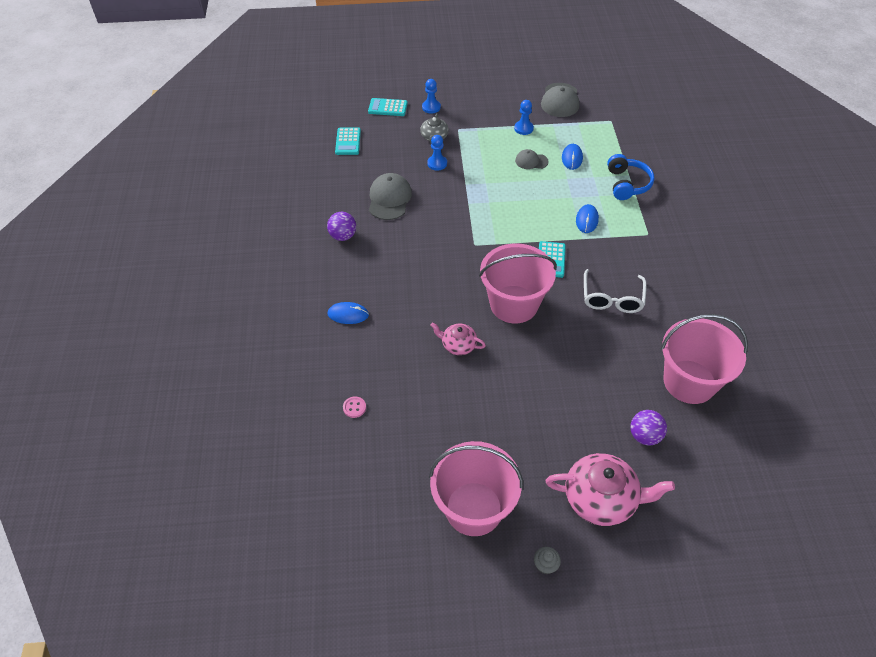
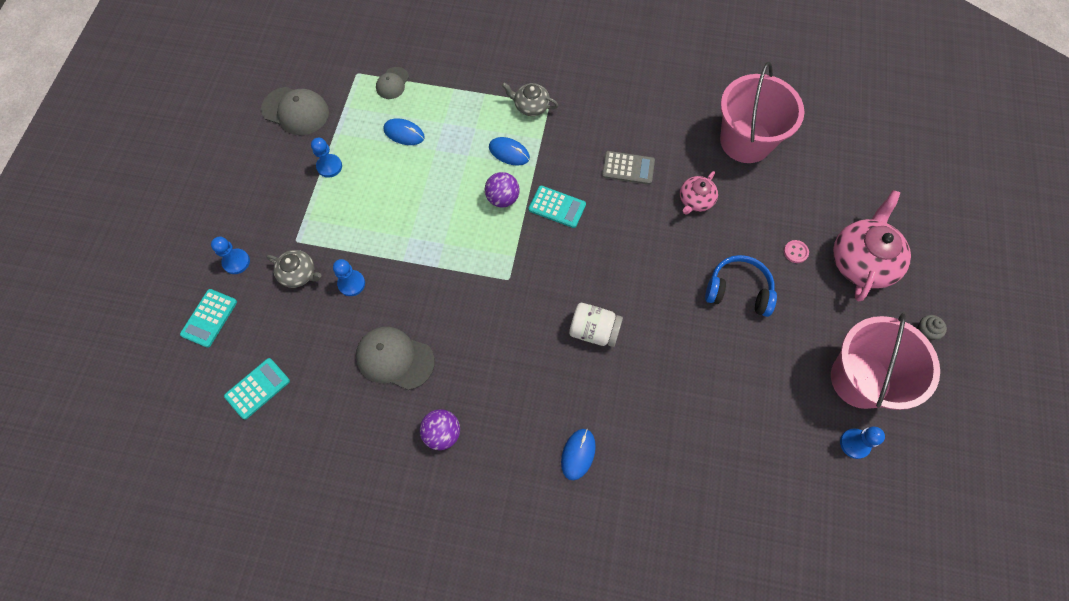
camera: 75 degrees left, 15 degrees up
turquoise calculator [335,127,361,155] -> turquoise calculator turned 60 degrees counterclockwise [224,358,290,419]
pink button [343,396,366,418] -> pink button moved to [784,240,809,263]
pink teapot [430,322,486,355] -> pink teapot moved to [680,171,718,215]
pink bucket [479,244,557,324] -> none
grey cap [515,149,549,169] -> grey cap moved to [376,67,409,99]
white glasses [584,269,647,313] -> grey calculator [602,151,655,185]
blue headphones [607,154,654,200] -> blue headphones moved to [705,255,777,317]
purple ball [630,410,667,446] -> purple ball moved to [485,172,520,208]
none -> grey teapot [502,83,558,116]
none -> white jar [569,303,623,347]
none -> blue pawn [840,427,885,459]

